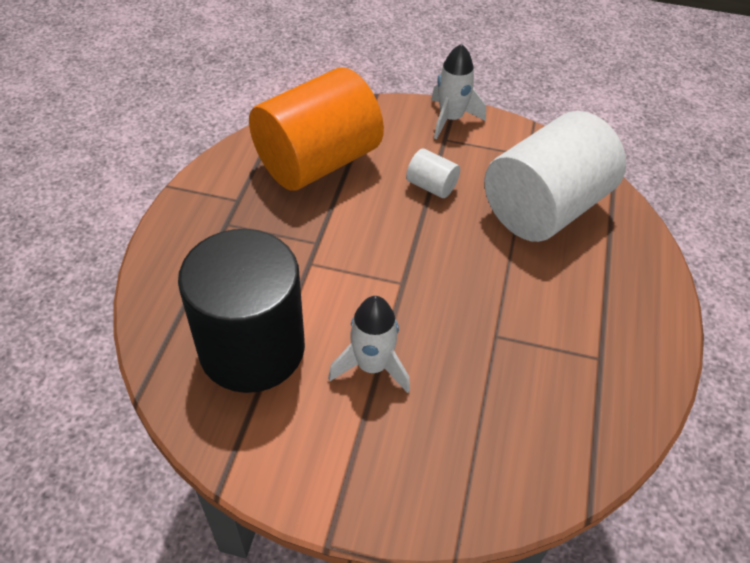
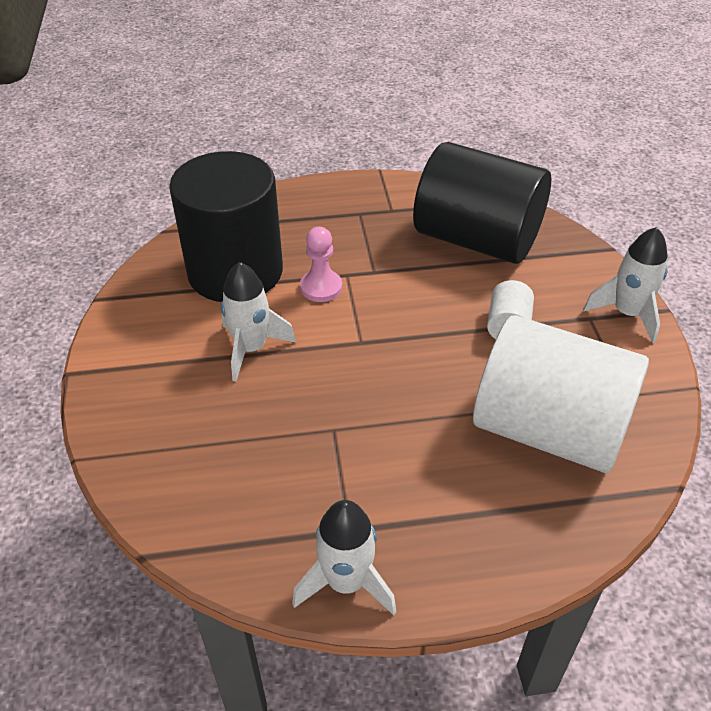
camera: 70 degrees right, 5 degrees down
orange cylinder [249,67,384,191] -> black cylinder [413,142,551,264]
none -> white rocket [292,500,396,615]
none -> pink pawn [300,227,342,302]

